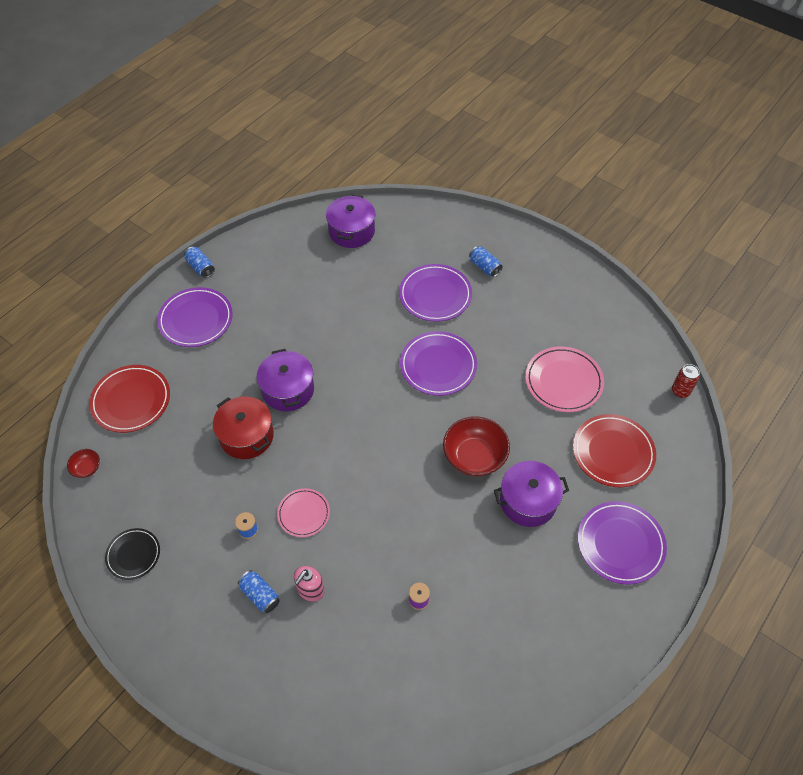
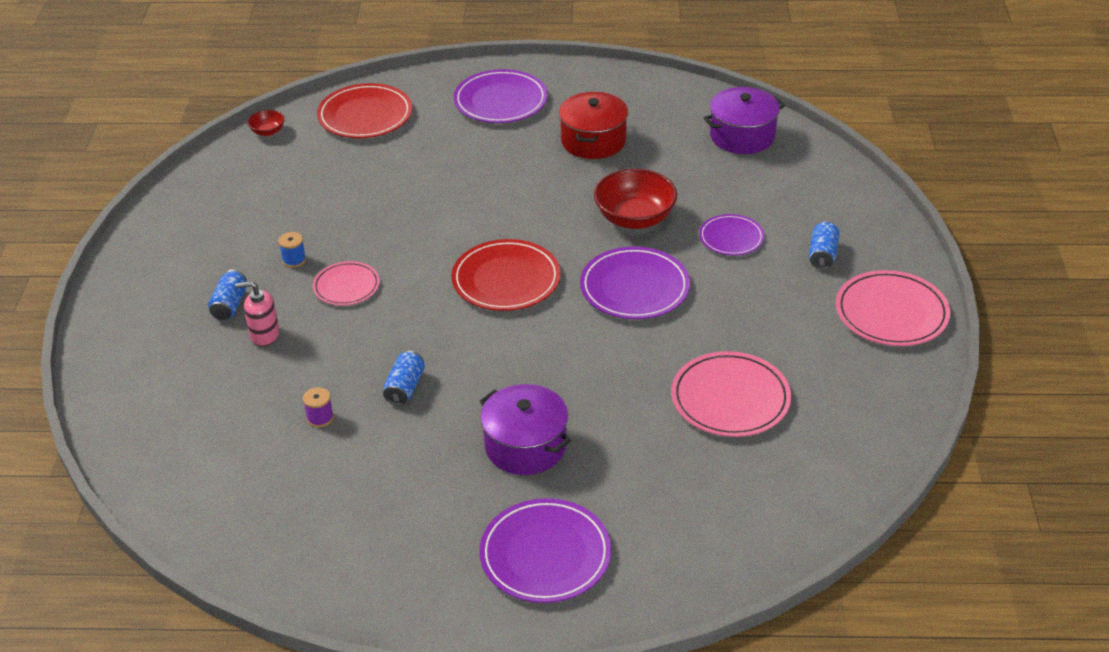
camera: 55 degrees right, 15 degrees down
black plate [105,528,160,580] -> none
blue can [184,247,215,278] -> blue can moved to [383,351,425,405]
red pot [213,396,274,459] -> red pot moved to [559,92,628,159]
purple pot [257,349,314,411] -> none
purple plate [399,264,472,322] -> purple plate [699,214,764,256], size x0.61
red bowl [443,416,510,476] -> red bowl moved to [594,169,677,229]
red plate [573,414,656,487] -> red plate moved to [451,239,561,311]
red can [672,364,700,398] -> none
none -> pink plate [836,270,950,346]

